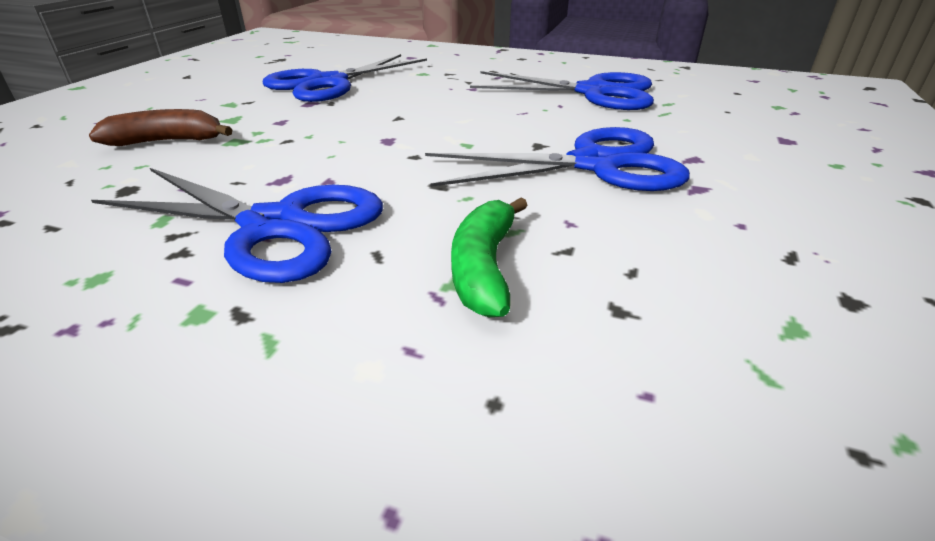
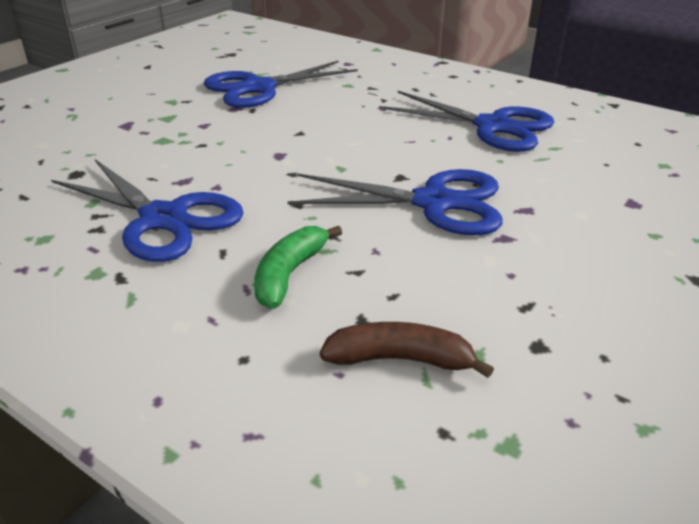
camera: 15 degrees right, 0 degrees up
brown banana [89,109,232,146] -> brown banana moved to [320,322,494,378]

